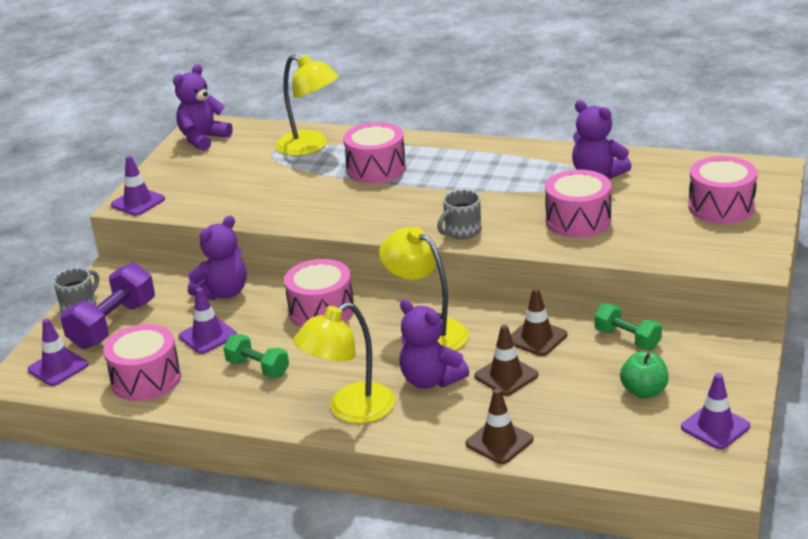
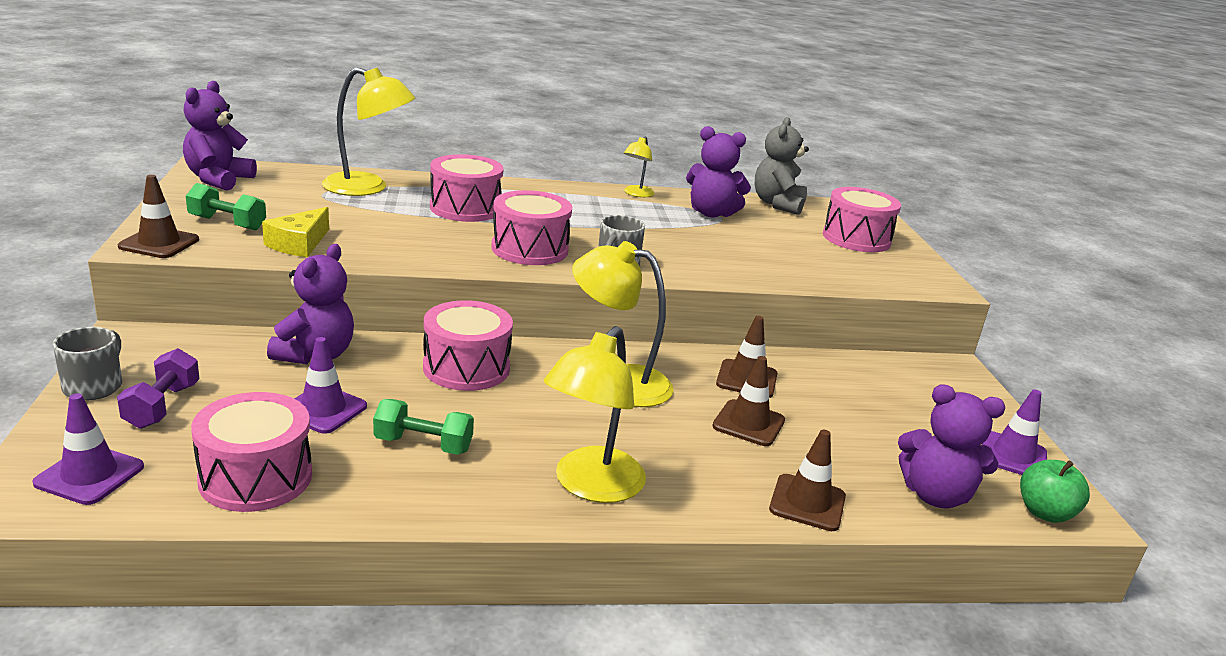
camera: 30 degrees left, 5 degrees down
purple dumbbell [60,262,155,349] -> purple dumbbell [117,348,199,429], size x0.62
purple traffic cone [111,156,165,216] -> brown traffic cone [118,175,199,258]
purple teddy bear [399,299,470,389] -> purple teddy bear moved to [898,384,1005,508]
pink drum [545,169,612,238] -> pink drum moved to [491,190,572,265]
green dumbbell [595,303,662,350] -> green dumbbell moved to [186,183,266,231]
green apple [620,351,669,398] -> green apple moved to [1020,460,1090,523]
none -> yellow cheese [262,207,329,257]
none -> yellow lamp [624,136,654,197]
none -> grey teddy bear [755,117,809,215]

